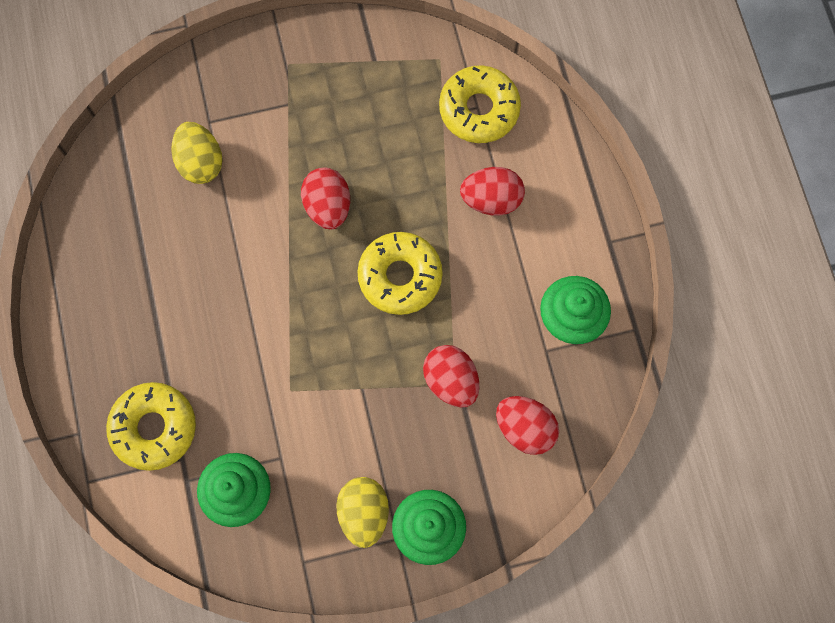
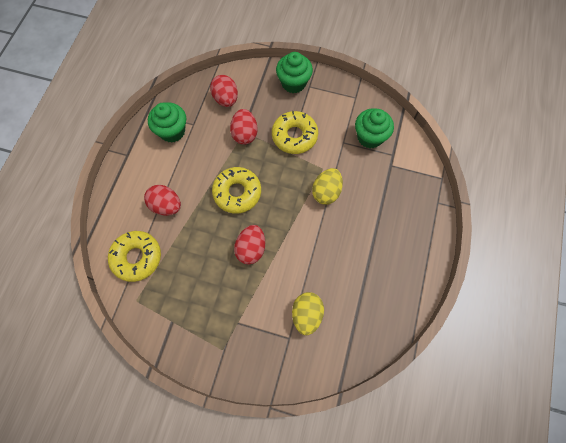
camera: 150 degrees left, 5 degrees down
yellow donut [106,382,196,471] -> yellow donut moved to [272,111,318,154]
yellow egg [336,477,389,548] -> yellow egg moved to [312,168,343,205]

